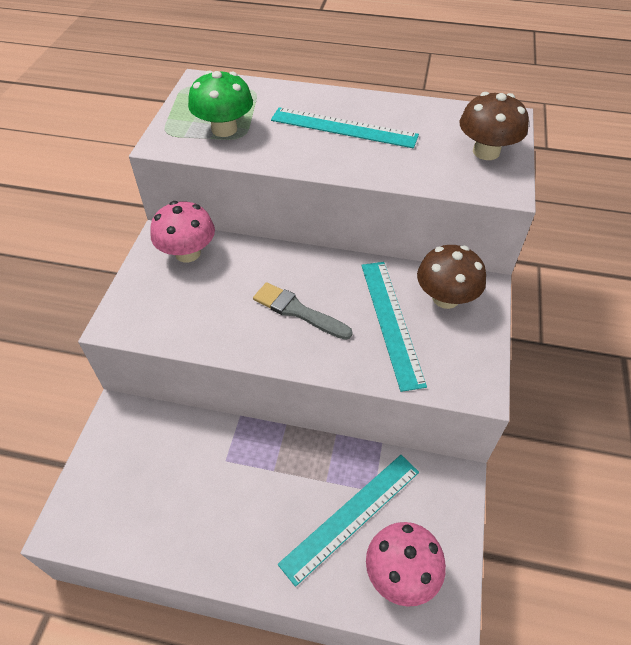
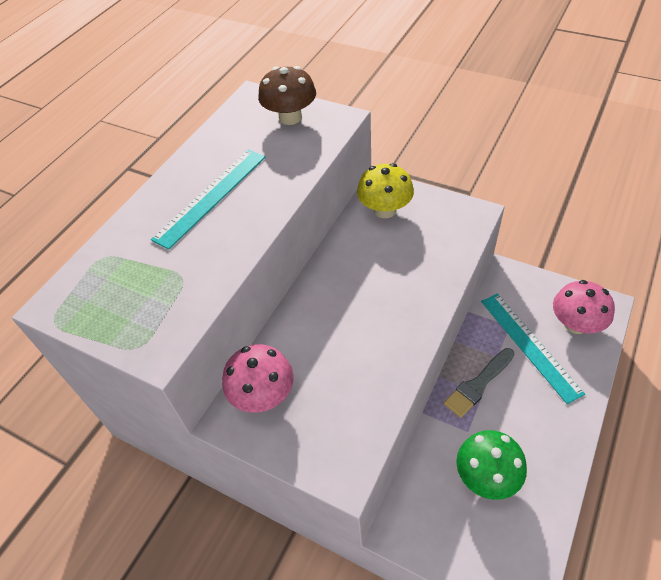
camera: 70 degrees left, 0 degrees up
green mushroom [188,71,253,137] -> green mushroom moved to [456,430,527,500]
grey brush [253,282,352,340] -> grey brush moved to [444,348,514,418]
turquoise ruler [361,262,427,392] -> none
brown mushroom [417,245,486,309] -> yellow mushroom [357,163,414,218]

